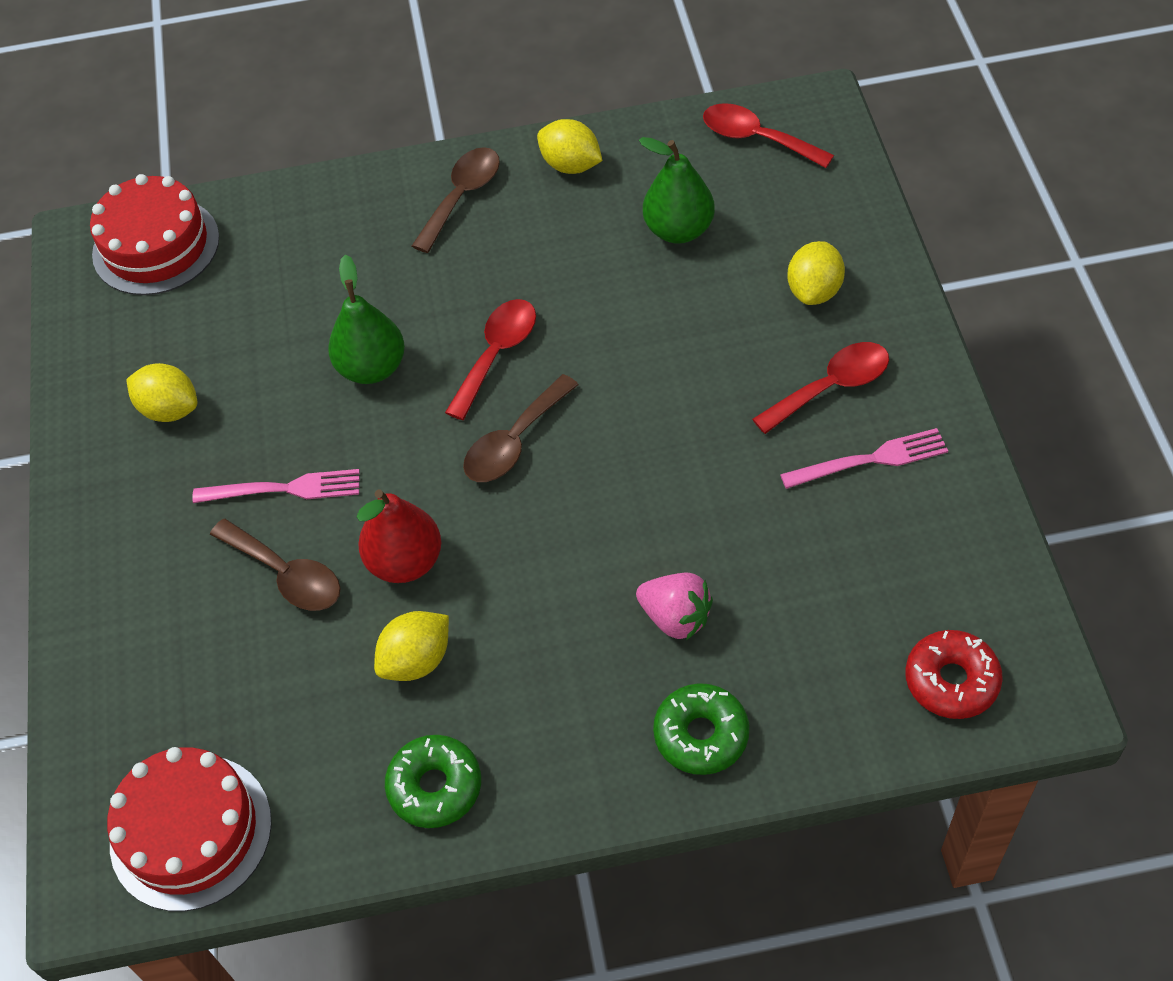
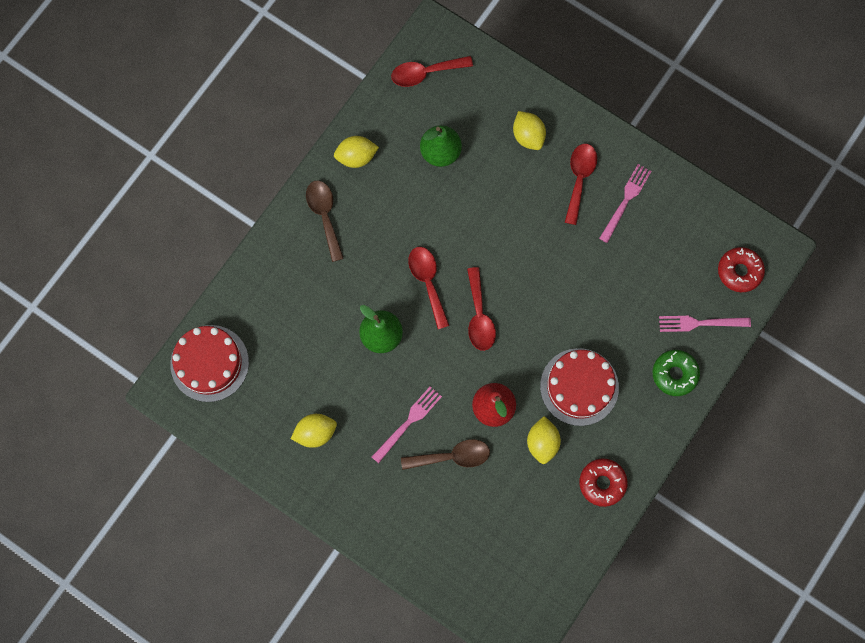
camera: 50 degrees left, 20 degrees up
red cake [107,747,272,912] -> red cake moved to [540,348,619,426]
green donut [385,735,481,828] -> red donut [579,458,628,507]
brown spoon [463,374,578,482] -> red spoon [467,267,496,351]
pink strawberry [636,573,713,640] -> none
none -> pink fork [659,316,751,332]

